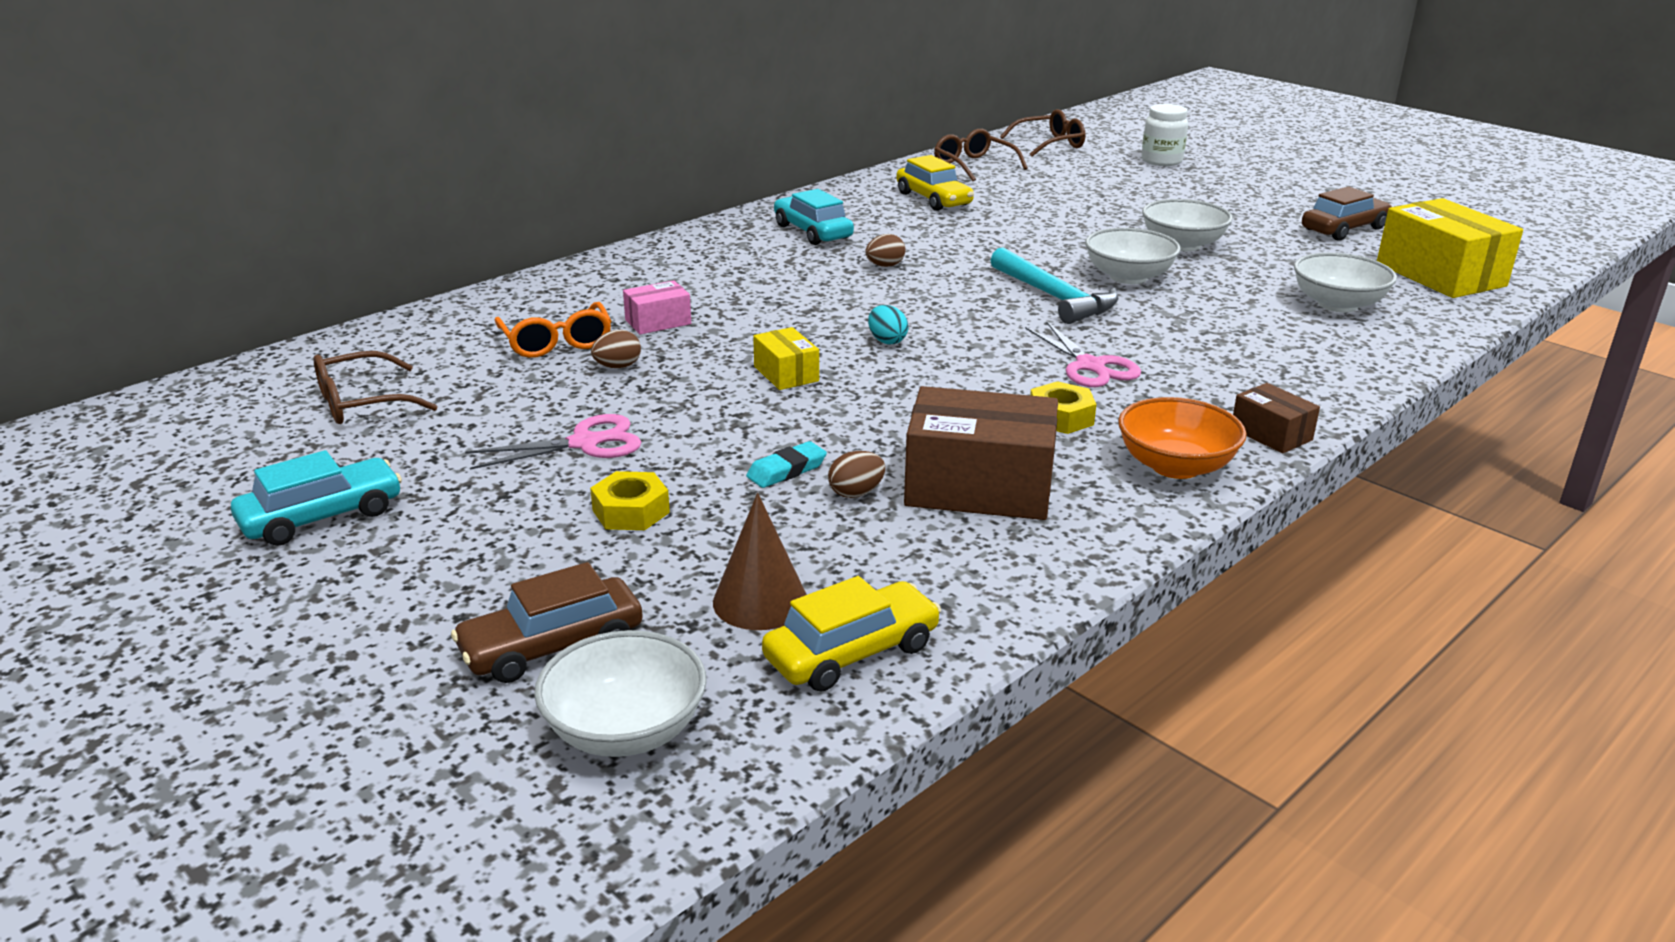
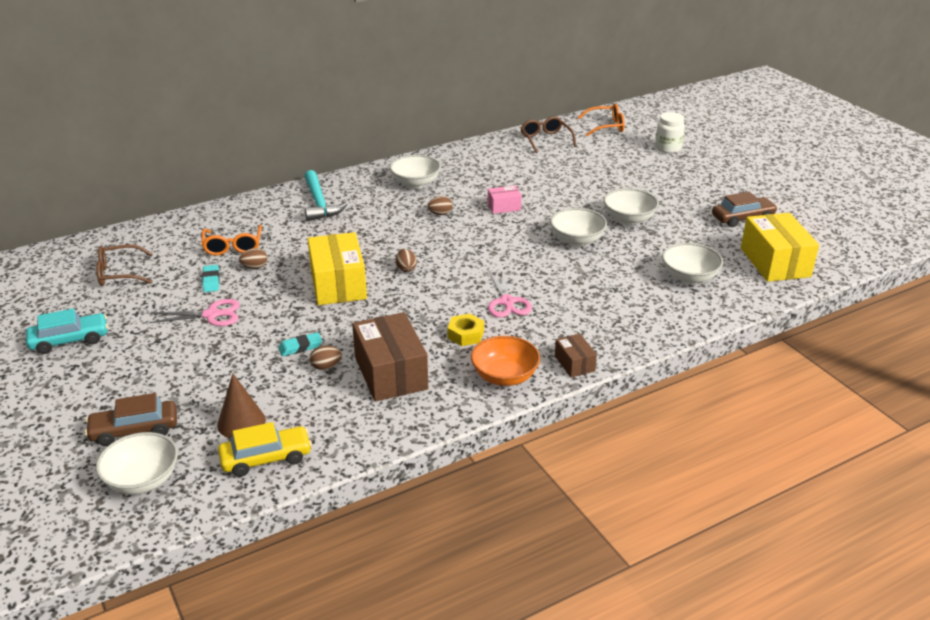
camera: 15 degrees right, 5 degrees up
yellow nut [590,471,670,530] -> none
pink box [623,280,691,334] -> pink box moved to [488,186,522,214]
yellow box [753,327,819,390] -> yellow box [308,232,367,305], size x1.99
turquoise car [774,189,854,245] -> white bowl [390,155,441,188]
turquoise egg [868,305,908,344] -> brown egg [396,249,417,272]
yellow car [896,155,974,211] -> none
brown box [904,386,1058,520] -> brown box turned 45 degrees clockwise [352,312,428,402]
turquoise hammer [990,247,1119,324] -> turquoise hammer moved to [304,170,347,221]
brown glasses [1000,109,1085,156] -> orange glasses [577,104,625,136]
none -> turquoise eraser [202,265,220,292]

